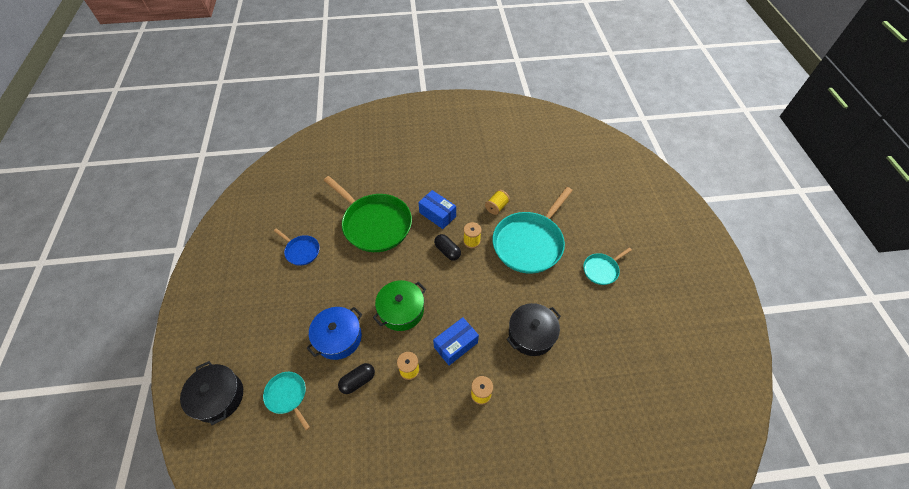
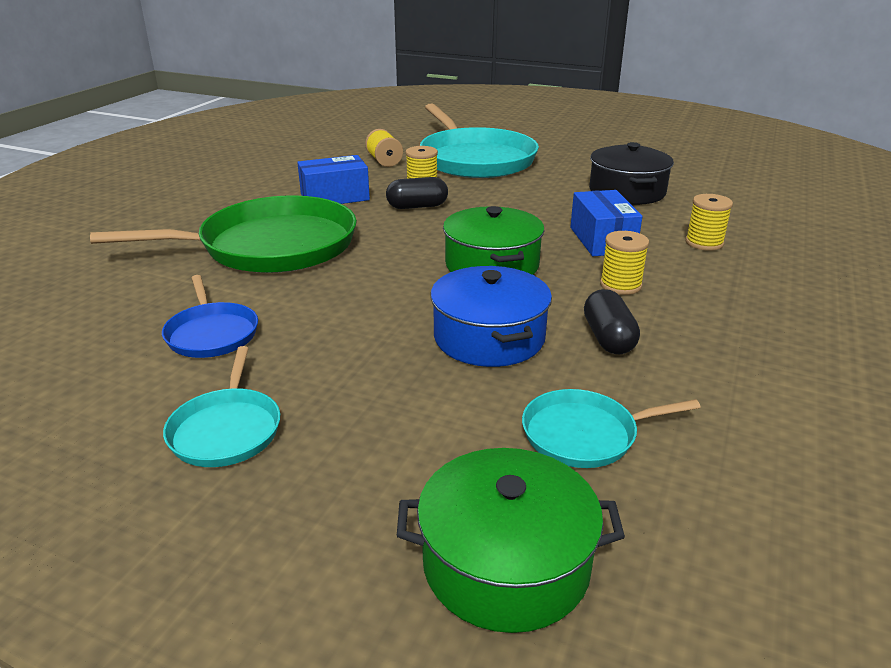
camera: 60 degrees left, 25 degrees down
black pot [180,361,243,425] -> green pot [397,448,625,633]
blue pan [274,228,320,266] -> blue pan turned 90 degrees clockwise [162,275,258,358]
turquoise pan [583,247,632,285] -> turquoise pan moved to [163,346,280,467]

